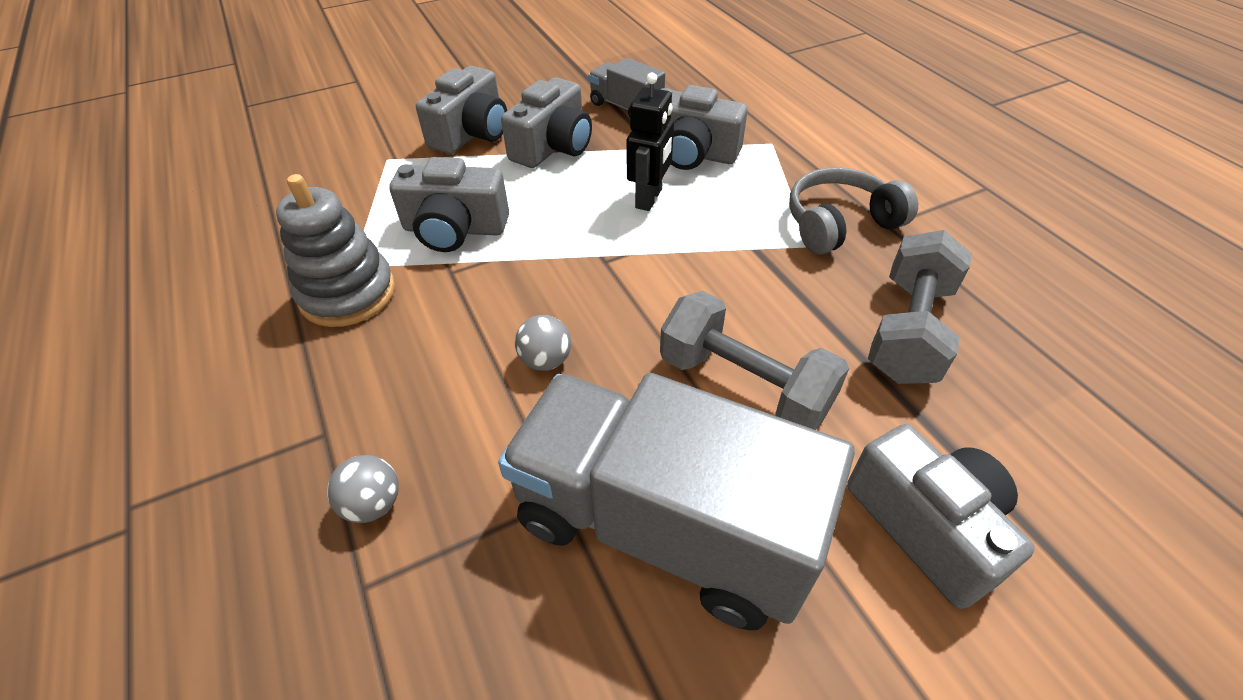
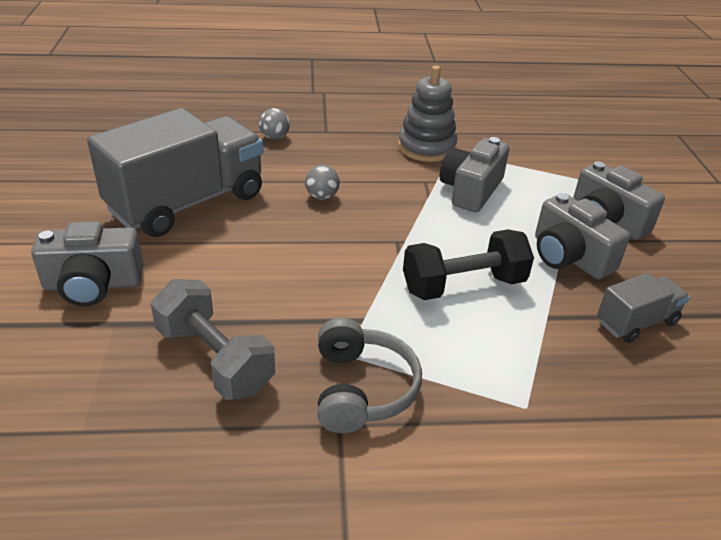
camera: 110 degrees right, 10 degrees down
black robot [626,73,674,211] -> black dumbbell [403,229,534,300]
grey camera [660,85,748,170] -> none
grey dumbbell [660,291,849,430] -> none

